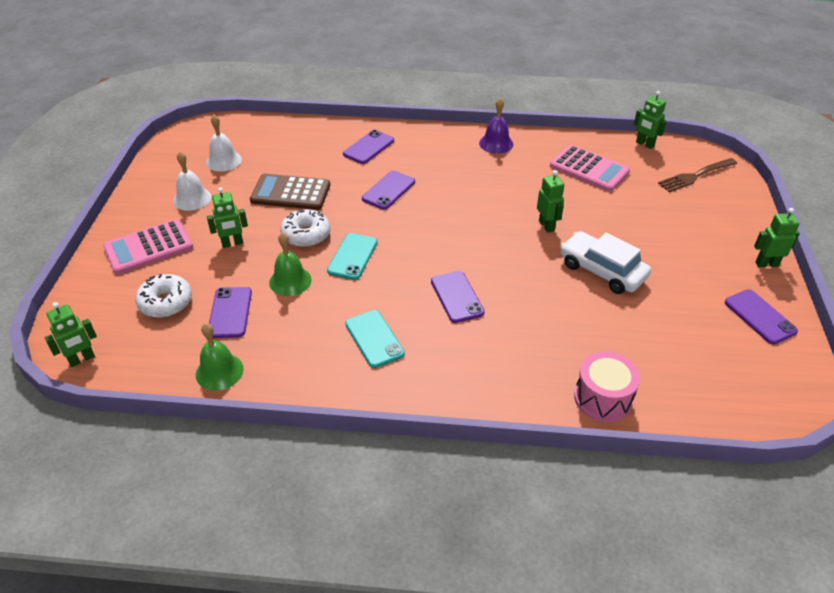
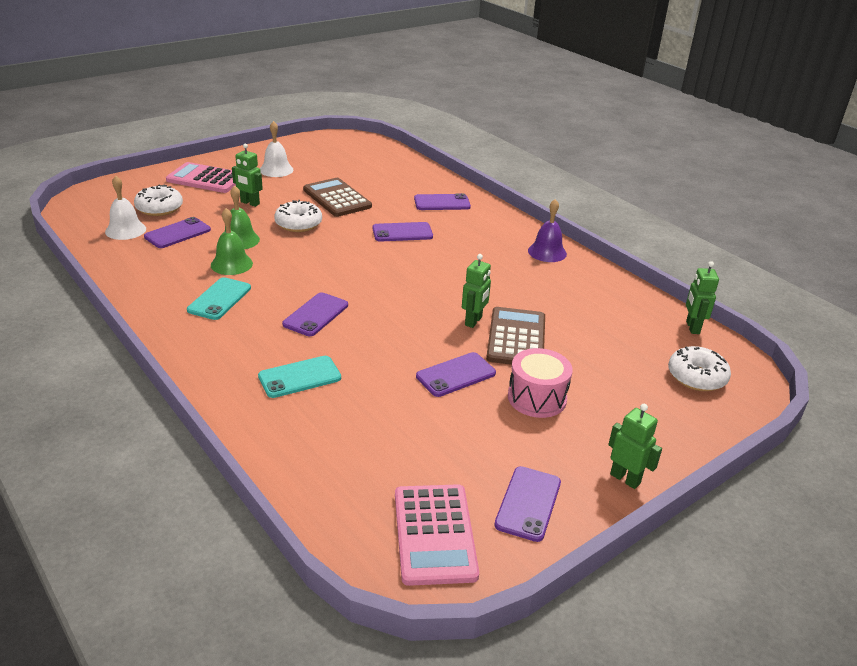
camera: 45 degrees right, 10 degrees down
green robot [45,302,97,367] -> none
green bell [196,323,244,391] -> green bell moved to [211,208,253,275]
white bell [206,115,242,171] -> white bell moved to [105,176,146,240]
turquoise phone [327,233,378,280] -> turquoise phone moved to [258,356,341,398]
pink calculator [550,145,630,191] -> pink calculator moved to [395,484,479,586]
white car [560,231,651,294] -> purple phone [416,352,496,397]
pink drum [574,352,640,422] -> pink drum moved to [508,348,573,418]
brown fork [658,158,737,192] -> white donut [668,346,731,391]
none -> brown calculator [486,307,545,365]

